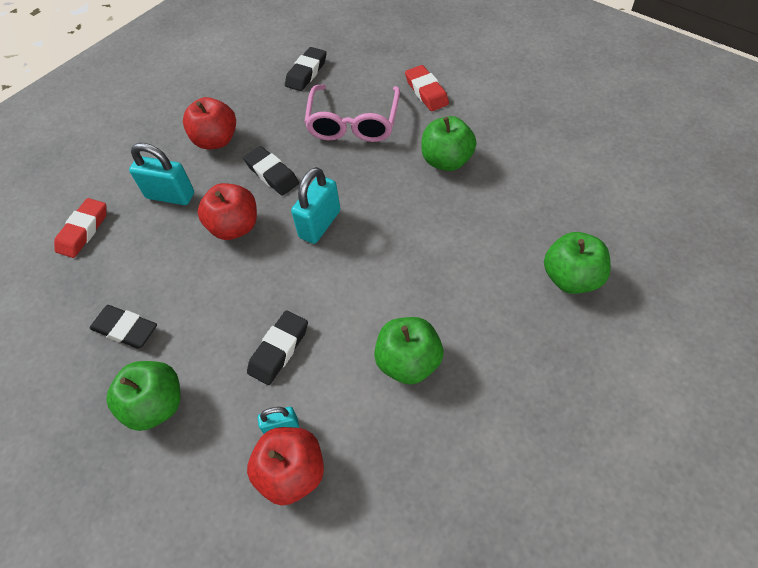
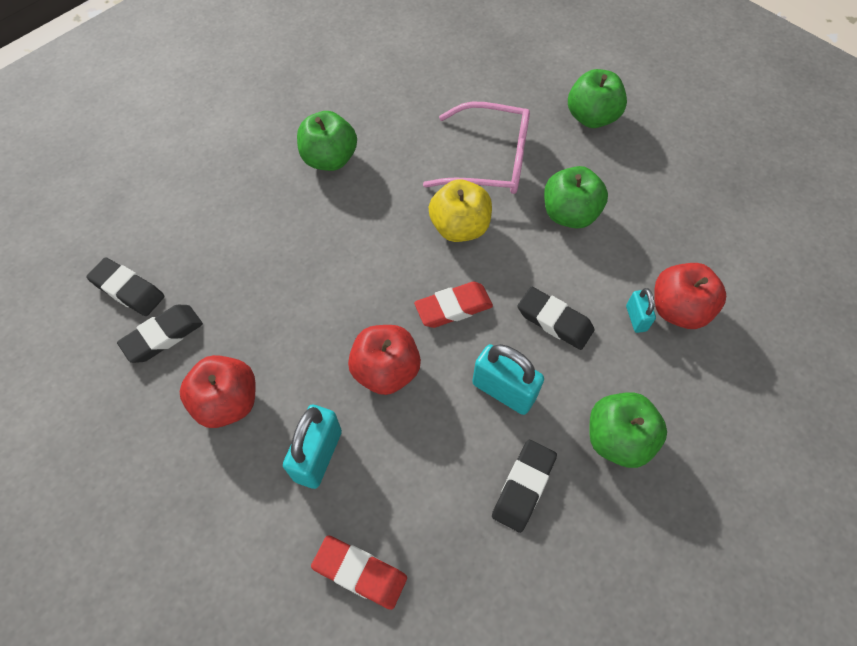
camera: 90 degrees left, 5 degrees up
black eraser [243,146,299,195] -> black eraser moved to [117,305,203,363]
turquoise padlock [291,167,340,244] -> turquoise padlock moved to [472,344,544,415]
pink glasses [304,84,400,142] -> pink glasses moved to [423,102,530,194]
red eraser [405,65,449,111] -> red eraser moved to [414,282,493,328]
green apple [544,232,611,294] -> green apple moved to [568,69,627,128]
none -> yellow apple [429,179,492,242]

